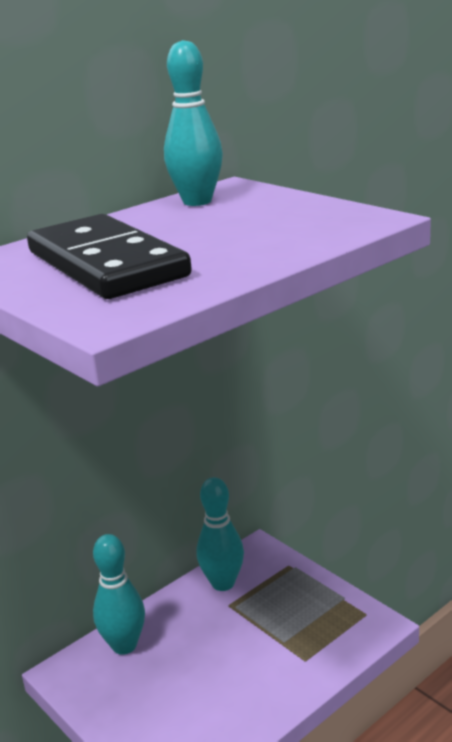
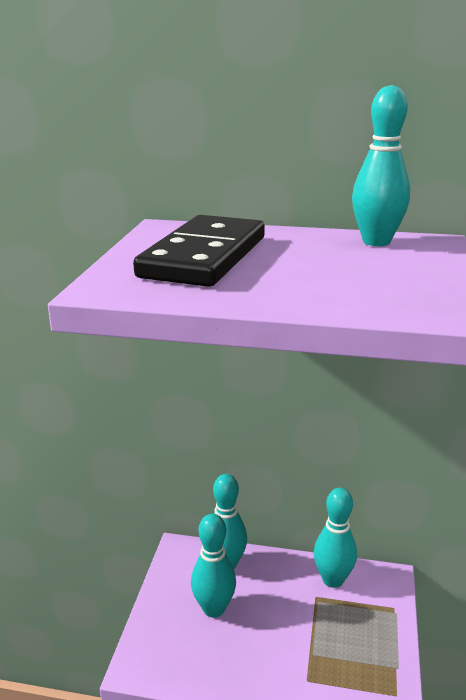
camera: 50 degrees right, 0 degrees up
none -> turquoise bowling pin [191,514,236,617]

